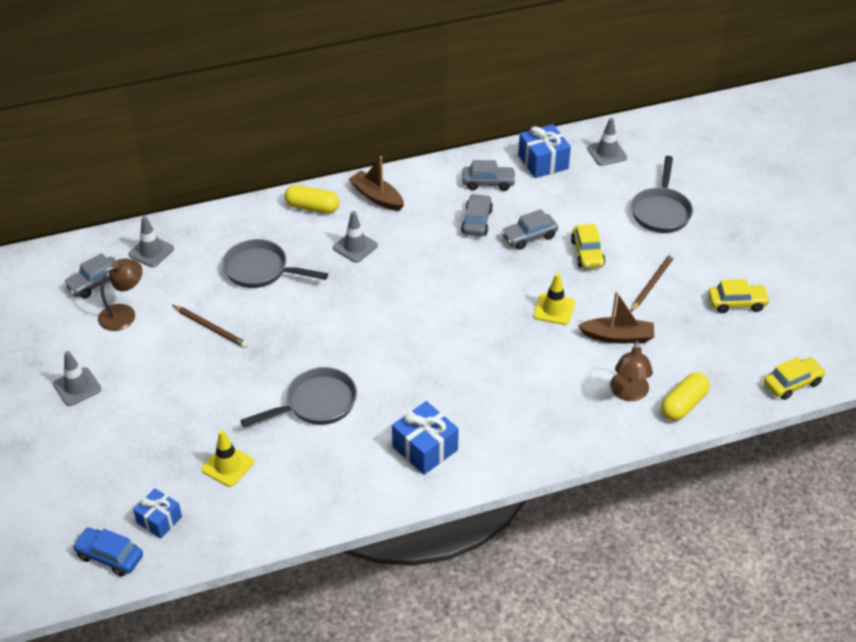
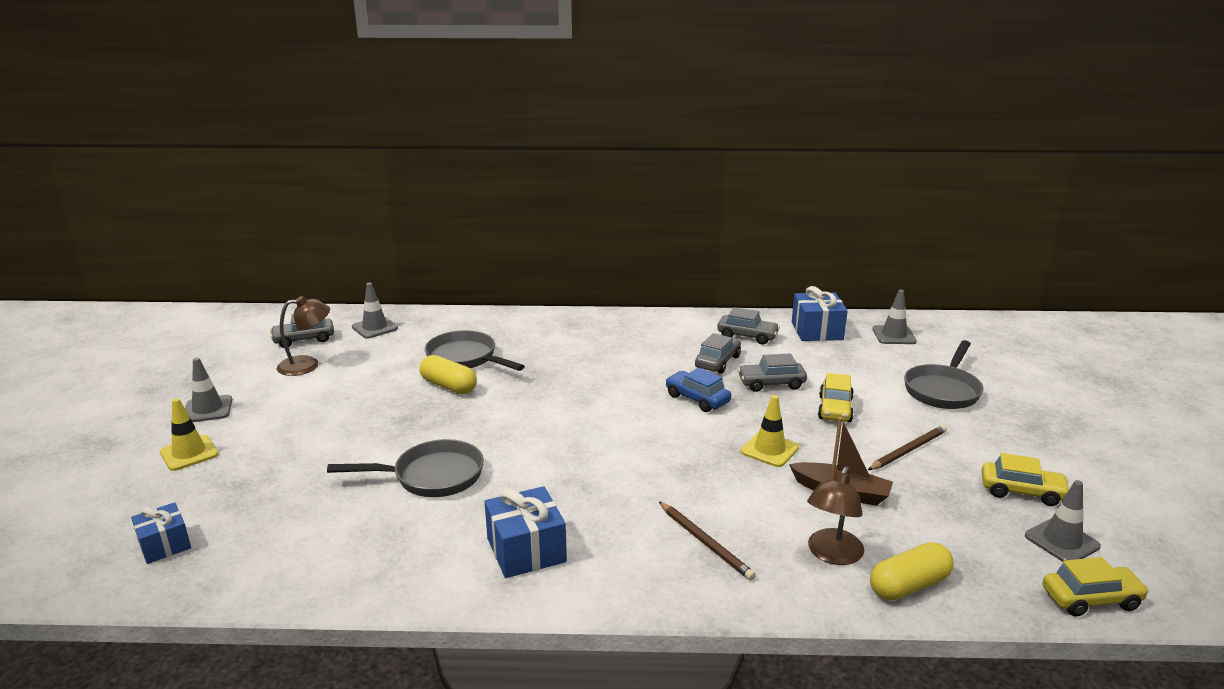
camera: 20 degrees right, 20 degrees down
blue car [72,528,143,576] -> blue car moved to [665,368,731,412]
brown pencil [172,305,248,348] -> brown pencil moved to [659,502,756,580]
yellow traffic cone [202,430,254,487] -> yellow traffic cone moved to [160,398,219,471]
yellow capsule [285,185,339,214] -> yellow capsule moved to [419,355,477,394]
grey traffic cone [333,211,378,263] -> grey traffic cone moved to [1025,480,1101,562]
brown boat [349,156,404,211] -> none

